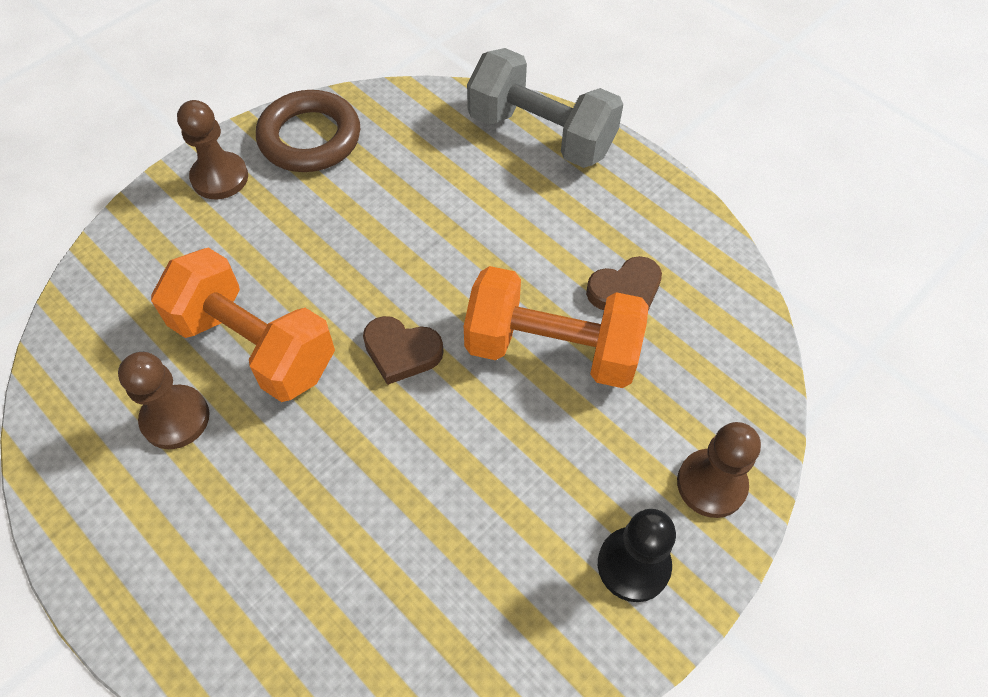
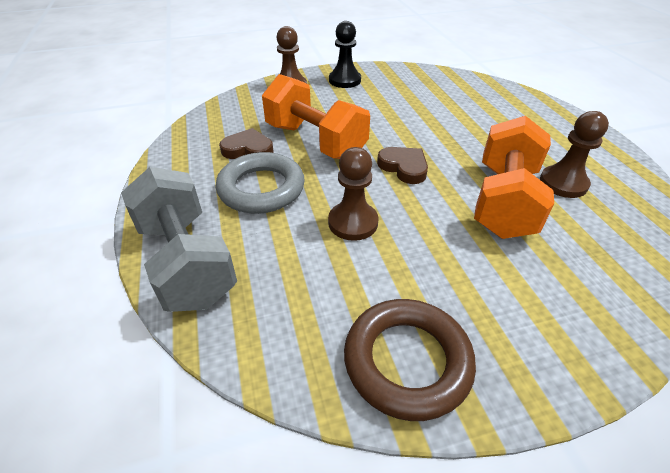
camera: 150 degrees left, 15 degrees down
orange dumbbell [151,247,335,402] -> orange dumbbell turned 45 degrees clockwise [474,116,554,239]
brown pawn [177,100,248,199] -> brown pawn moved to [328,147,378,241]
none -> grey ring [216,152,305,214]

